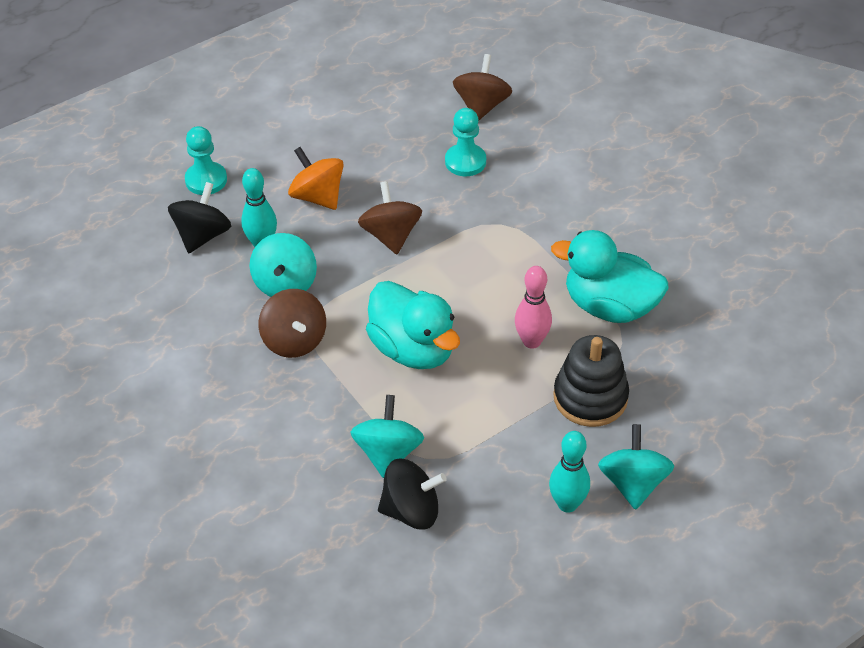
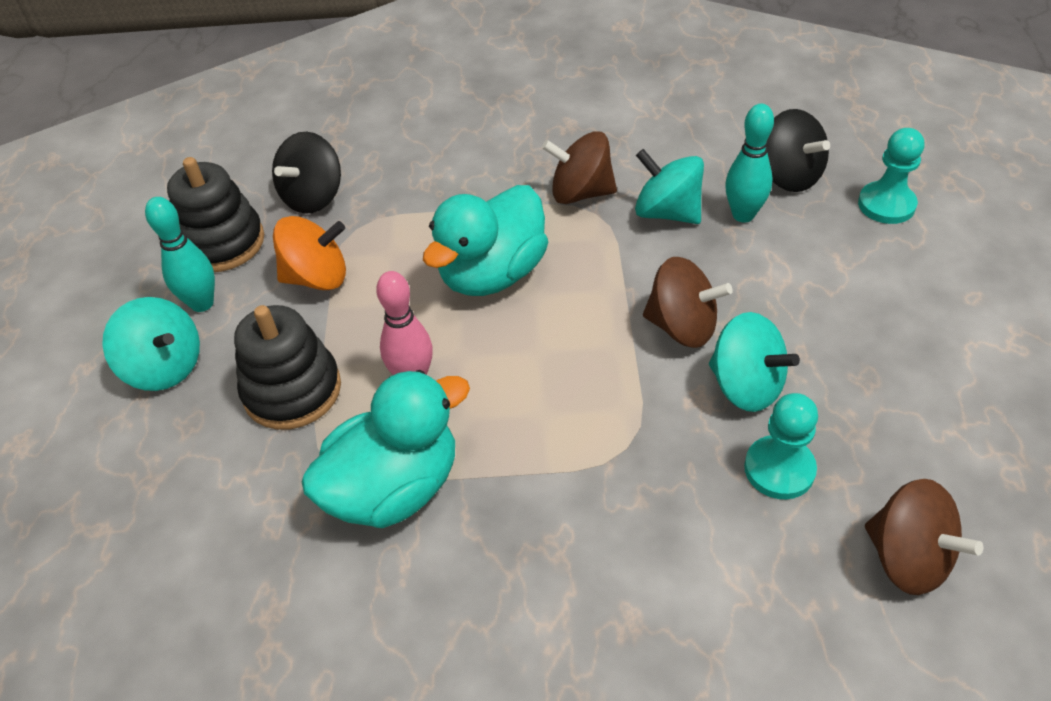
camera: 125 degrees right, 0 degrees up
orange spinning top [288,147,344,210] -> orange spinning top moved to [273,216,346,290]
turquoise spinning top [350,395,424,478] -> turquoise spinning top moved to [709,312,800,412]
turquoise duck [366,281,460,369] -> turquoise duck turned 45 degrees counterclockwise [423,185,548,296]
none -> black stacking toy [167,157,264,272]

